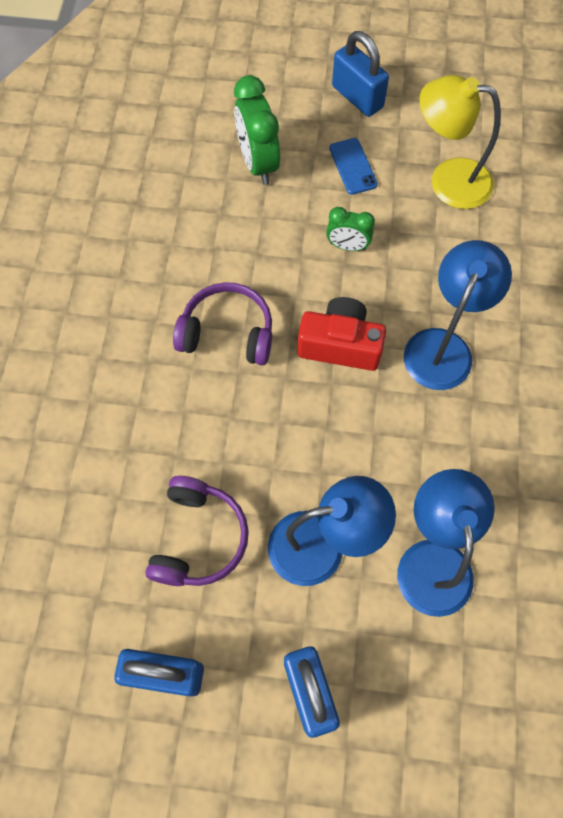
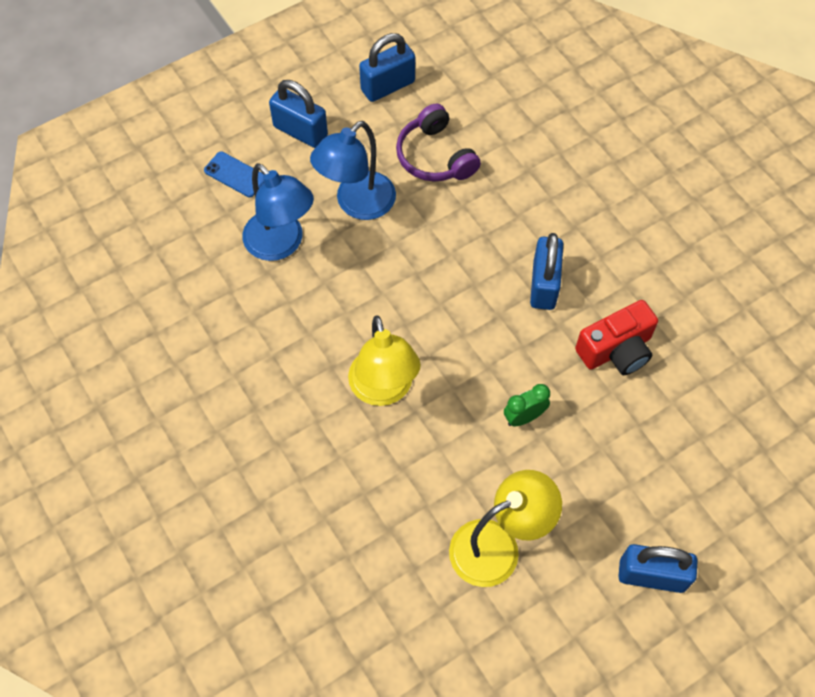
camera: 140 degrees right, 5 degrees down
purple headphones [173,282,272,365] -> blue padlock [530,233,563,310]
green clock [234,75,280,185] -> none
red camera [297,297,386,371] -> red camera moved to [575,300,658,375]
blue phone [329,138,378,195] -> blue phone moved to [204,152,264,197]
blue lamp [404,240,512,390] -> yellow lamp [348,316,421,406]

